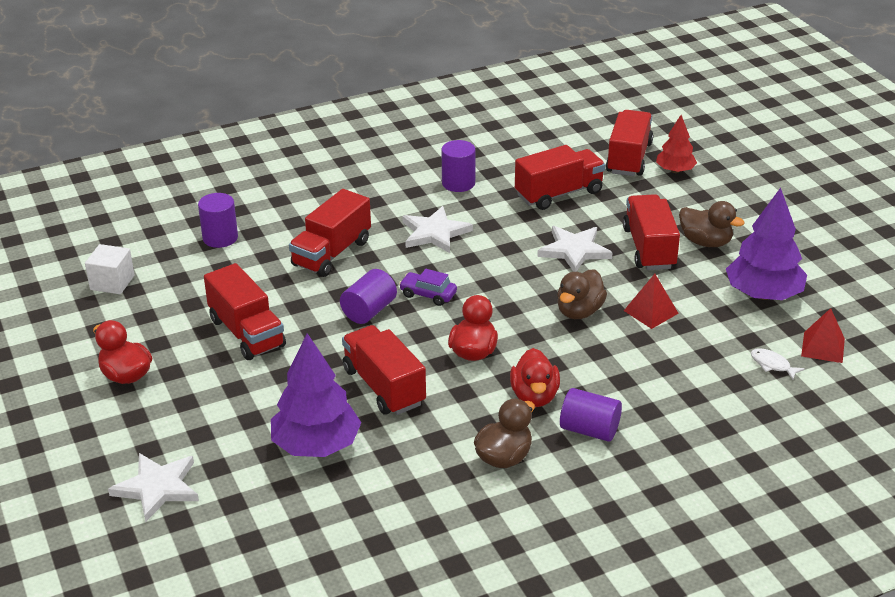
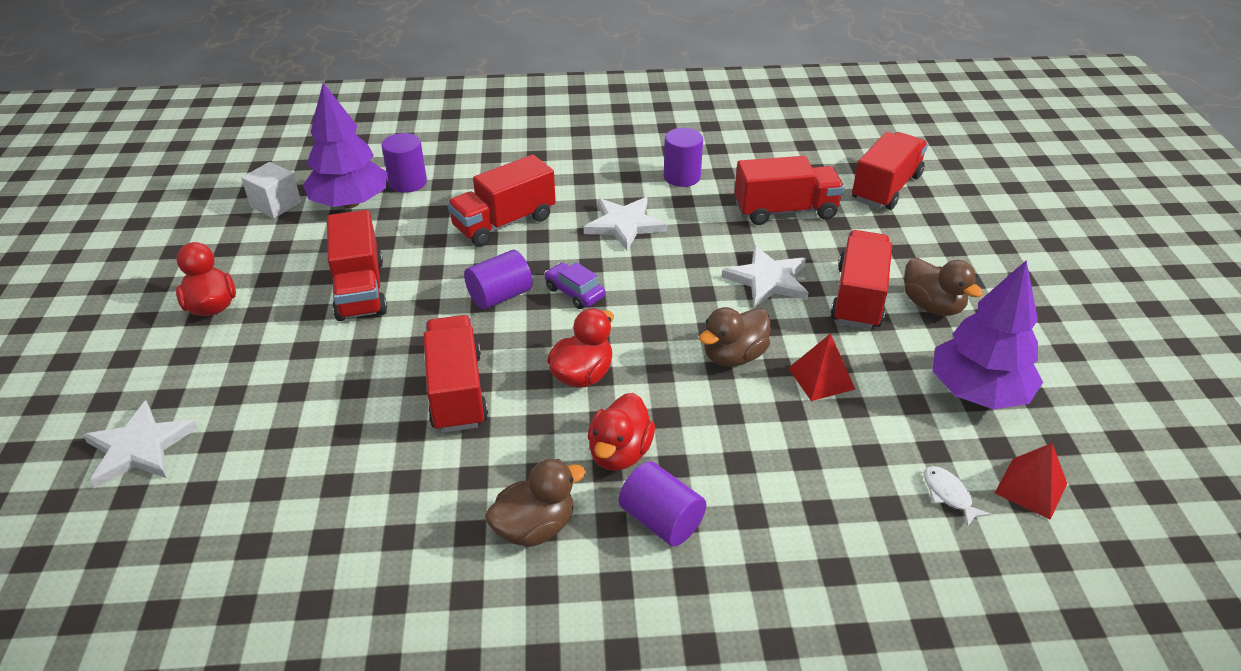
camera: 20 degrees right, 5 degrees up
purple tree [271,333,362,457] -> purple tree moved to [303,83,388,208]
red tree [656,115,697,173] -> none

